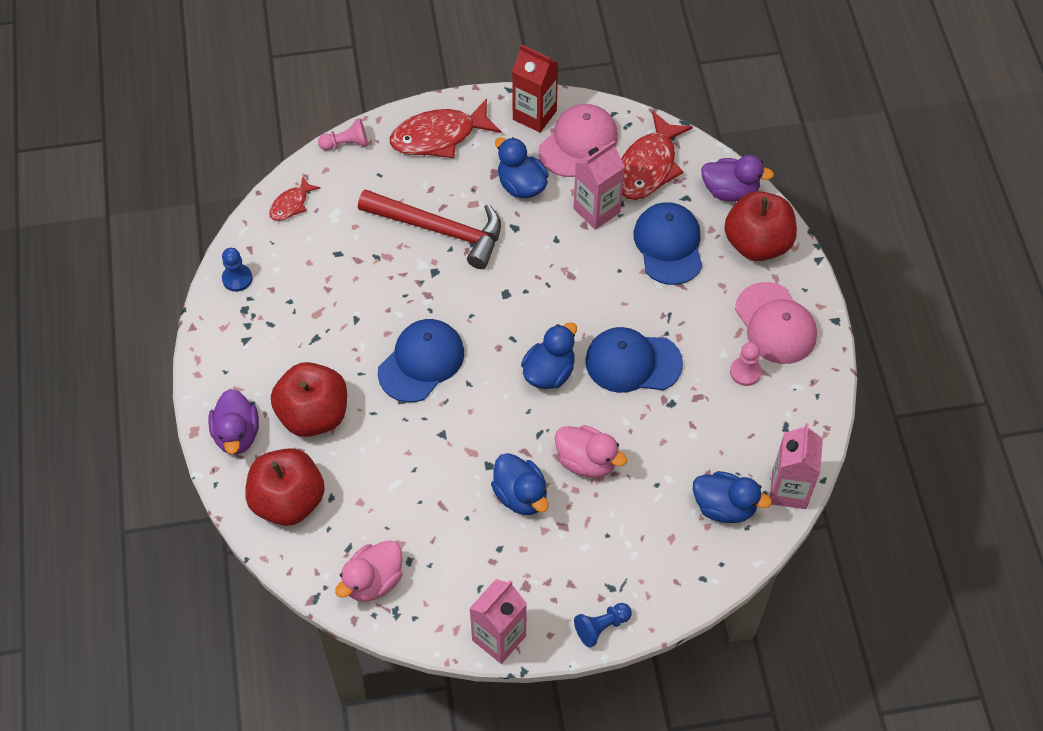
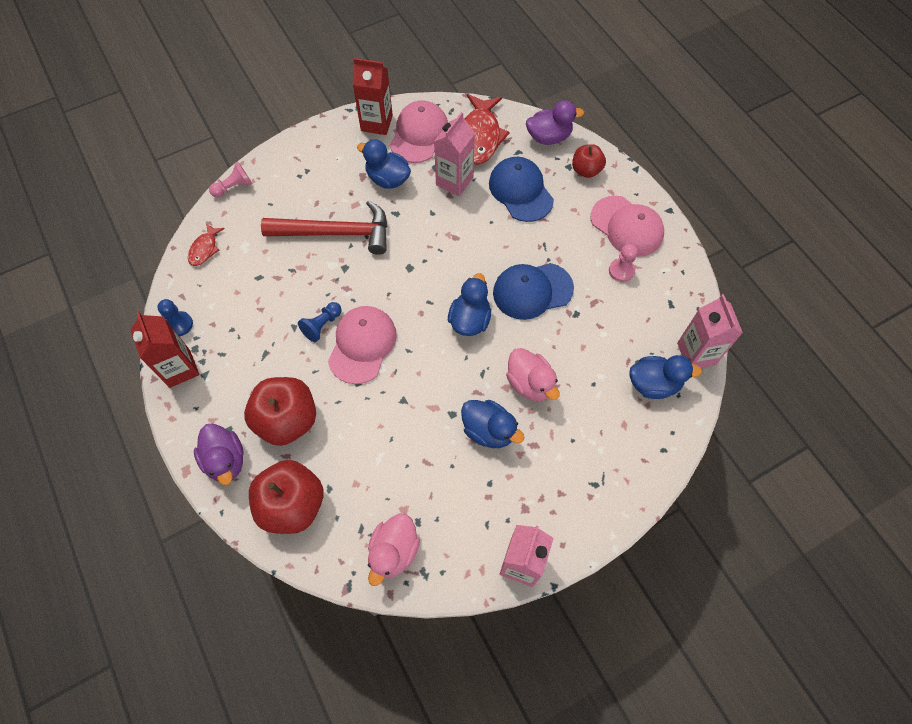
camera: 20 degrees left, 5 degrees up
blue cap [378,319,464,402] -> pink cap [328,306,397,384]
red fish [390,98,502,158] -> none
pink duck [555,425,627,478] -> pink duck turned 45 degrees clockwise [506,348,559,401]
blue pawn [574,603,632,648] -> blue pawn moved to [298,302,342,342]
red apple [724,191,797,261] -> red apple [572,144,606,178], size x0.57
none -> red carton [130,312,199,388]

